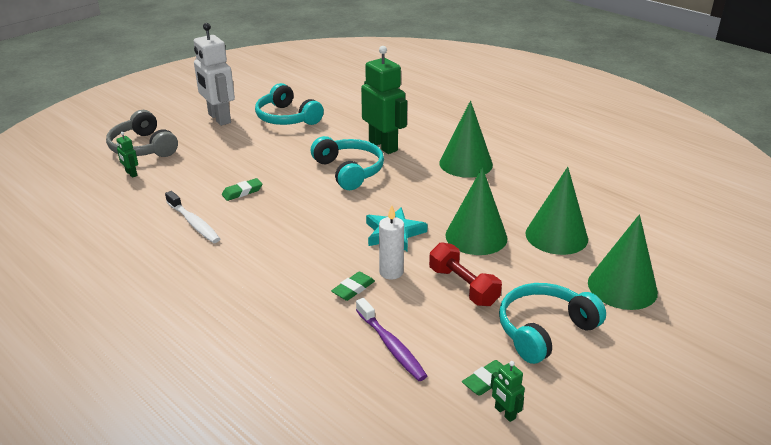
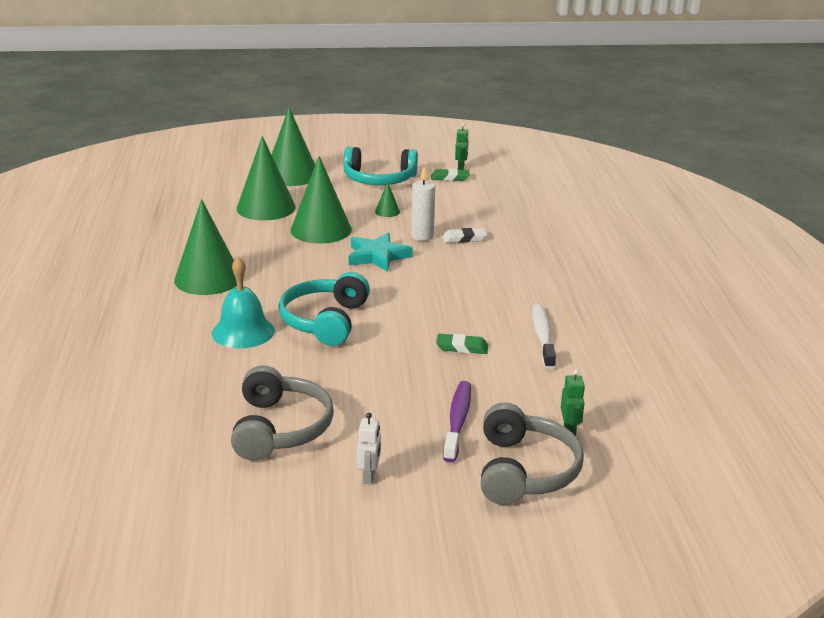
camera: 140 degrees left, 5 degrees down
white robot [194,23,235,126] -> white robot [357,413,381,484], size x0.42
turquoise headphones [255,83,324,125] -> grey headphones [231,365,334,460]
green eraser [331,272,375,301] -> white eraser [442,228,487,243]
purple toothbrush [356,298,427,381] -> purple toothbrush moved to [443,381,471,463]
green robot [361,46,407,154] -> turquoise bell [212,257,275,348]
red dumbbell [429,242,502,306] -> green cone [375,182,400,217]

